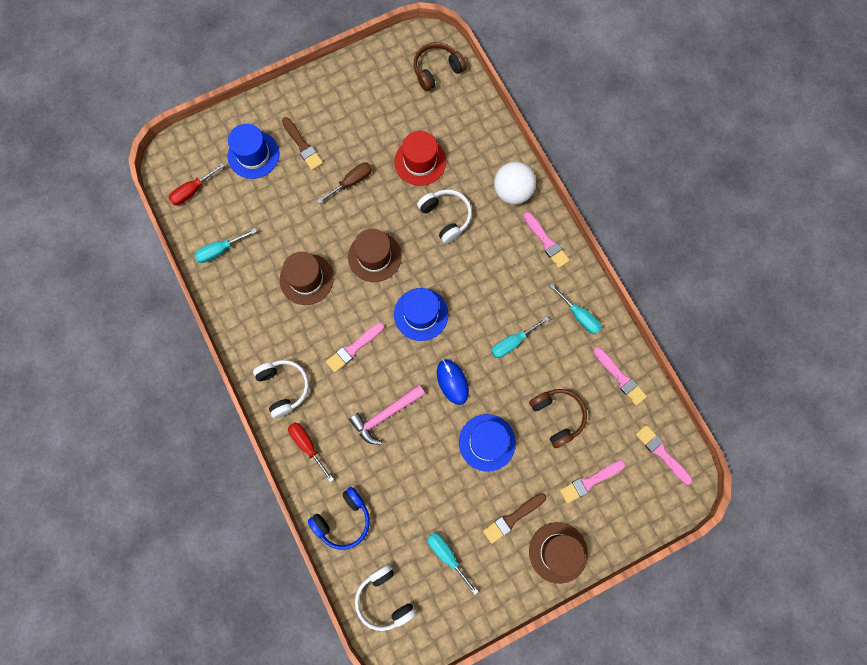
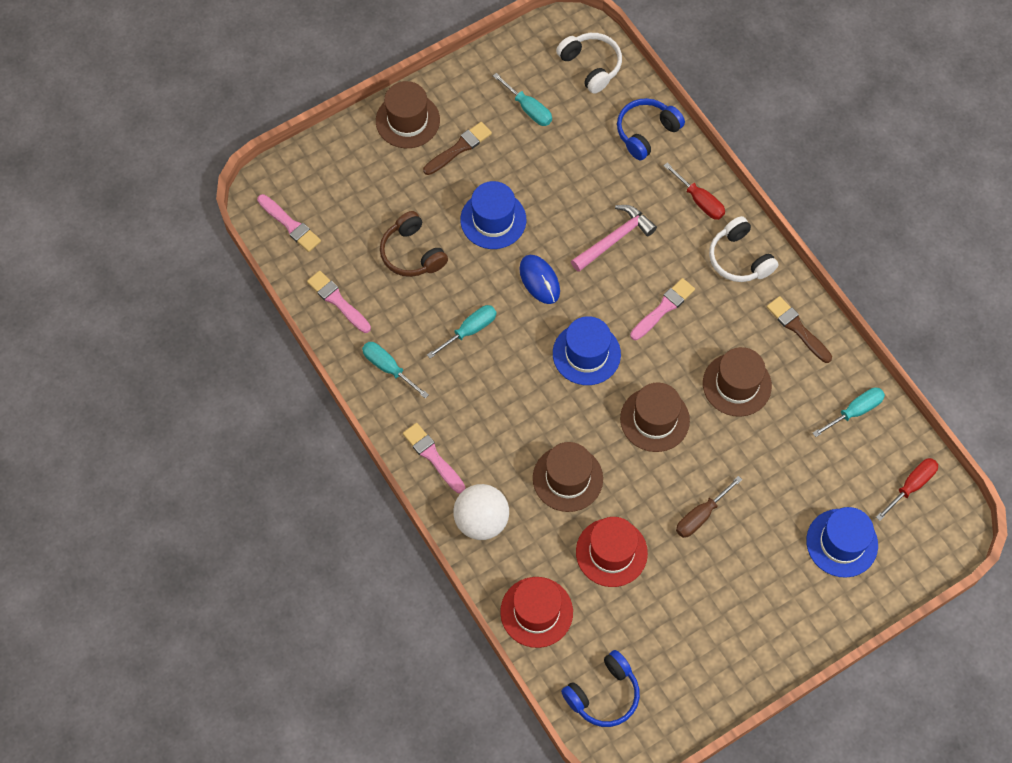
camera: 175 degrees right, 10 degrees down
brown brush [282,117,323,170] -> brown brush moved to [767,296,832,363]
brown headphones [413,42,467,91] -> blue headphones [561,650,640,727]
white headphones [417,189,472,244] -> brown hat [533,442,603,512]
pink brush [560,460,625,504] -> none
none -> red hat [500,577,573,648]

